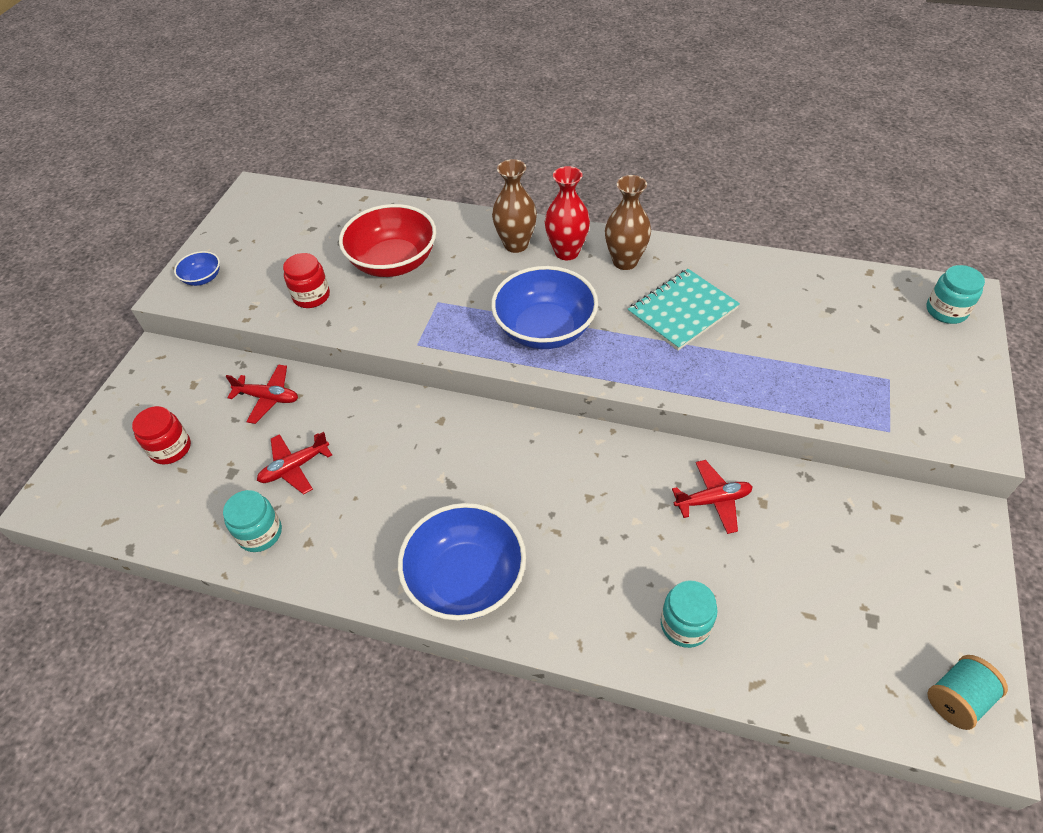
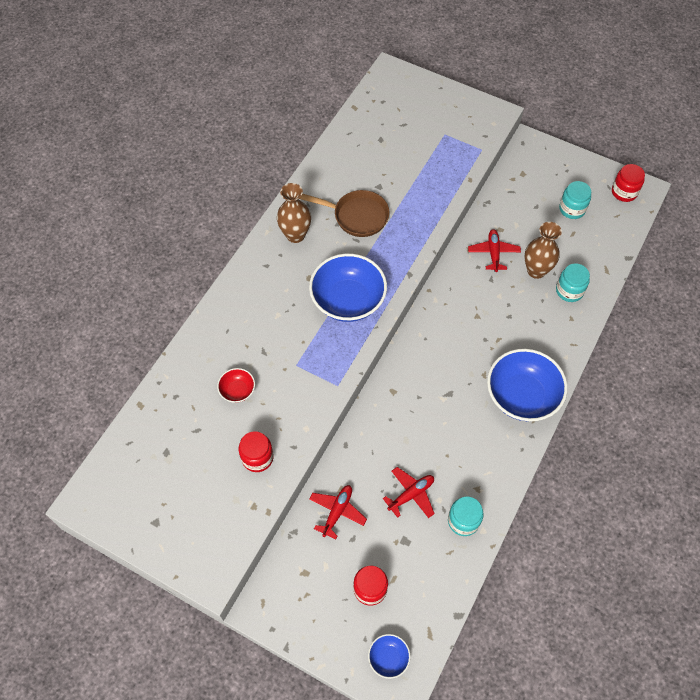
camera: 80 degrees left, 10 degrees up
blue bowl [174,251,220,286] -> blue bowl moved to [368,634,411,679]
red plane [257,432,332,495] -> red plane turned 105 degrees counterclockwise [383,467,435,518]
red bowl [339,204,436,277] -> red bowl [217,368,255,403], size x0.47
brown vase [492,159,537,253] -> brown vase moved to [525,222,562,279]
red vase [545,166,590,260] -> none
turquoise notebook [627,269,740,351] -> brown pan [299,190,389,237]
turquoise jar [926,265,985,324] -> turquoise jar moved to [559,181,591,219]
turquoise spool [927,655,1008,730] -> red jar [612,164,645,202]

